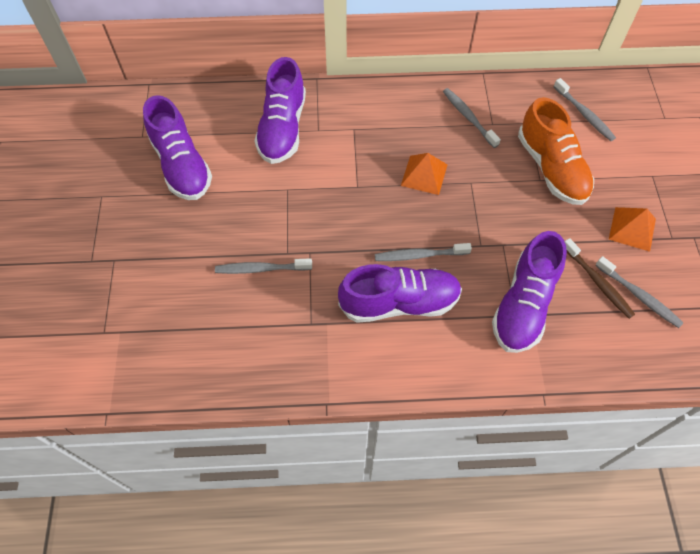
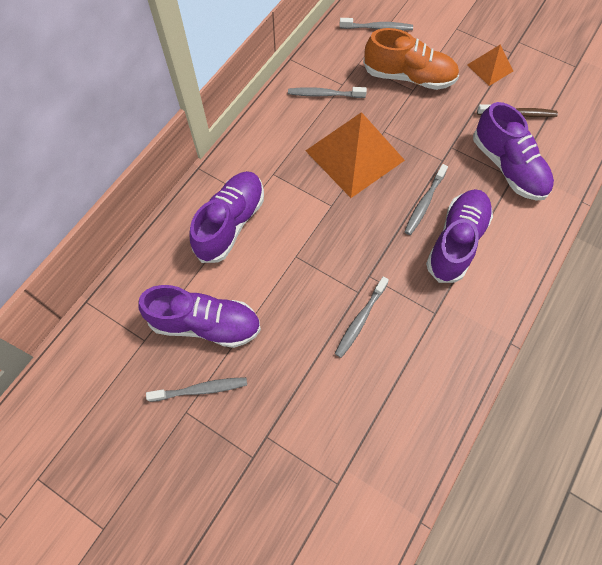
camera: 55 degrees left, 5 degrees up
purple shoe [255,57,306,164] -> purple shoe turned 105 degrees counterclockwise [189,171,264,263]
orange pyramid [401,153,447,195] -> orange pyramid [306,112,405,198], size x1.98
grey toothbrush [595,256,683,328] -> grey toothbrush moved to [146,377,247,402]

